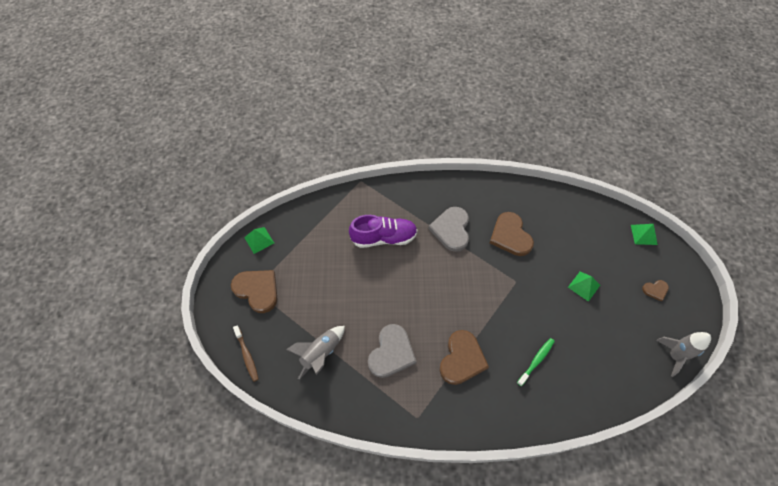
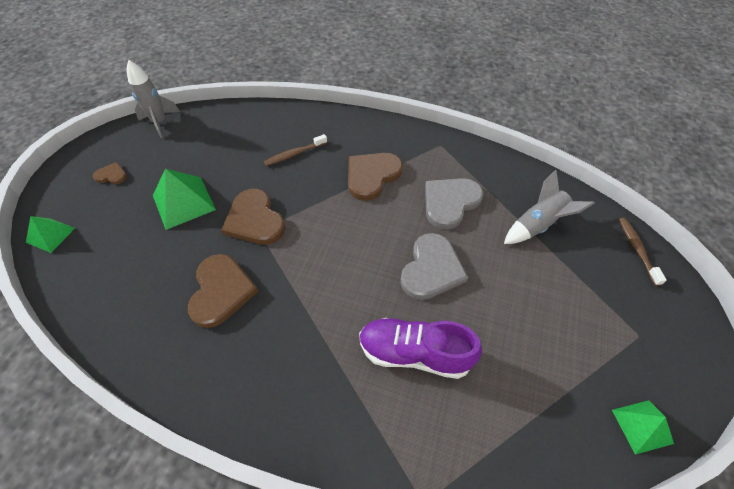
camera: 160 degrees left, 5 degrees down
brown heart [231,270,277,313] -> brown heart moved to [221,189,285,245]
grey heart [428,207,469,252] -> grey heart moved to [400,233,468,300]
green toothbrush [517,338,555,386] -> brown toothbrush [264,134,327,166]
green pyramid [568,271,600,302] -> green pyramid [153,169,216,230], size x1.62

